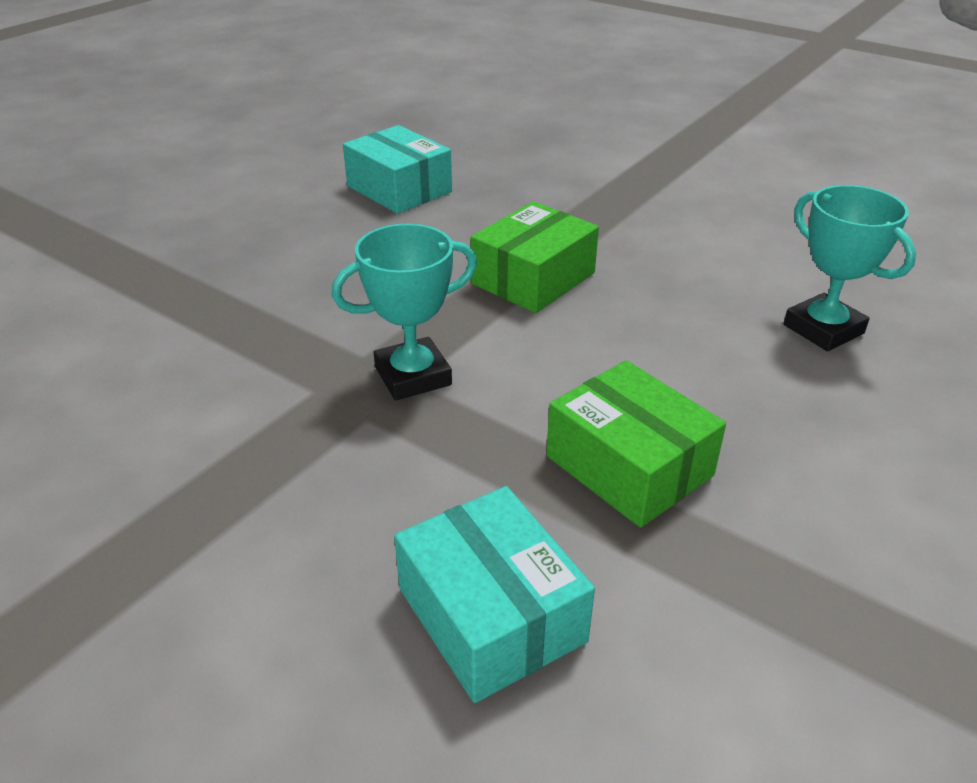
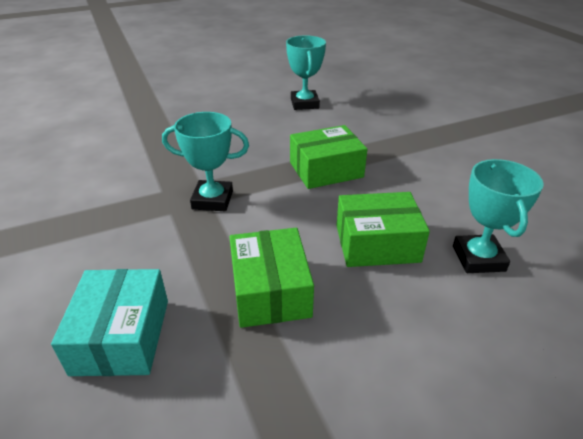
camera: 30 degrees right, 0 degrees up
turquoise box [343,125,452,214] -> turquoise trophy [286,35,326,110]
none -> green box [336,192,430,267]

